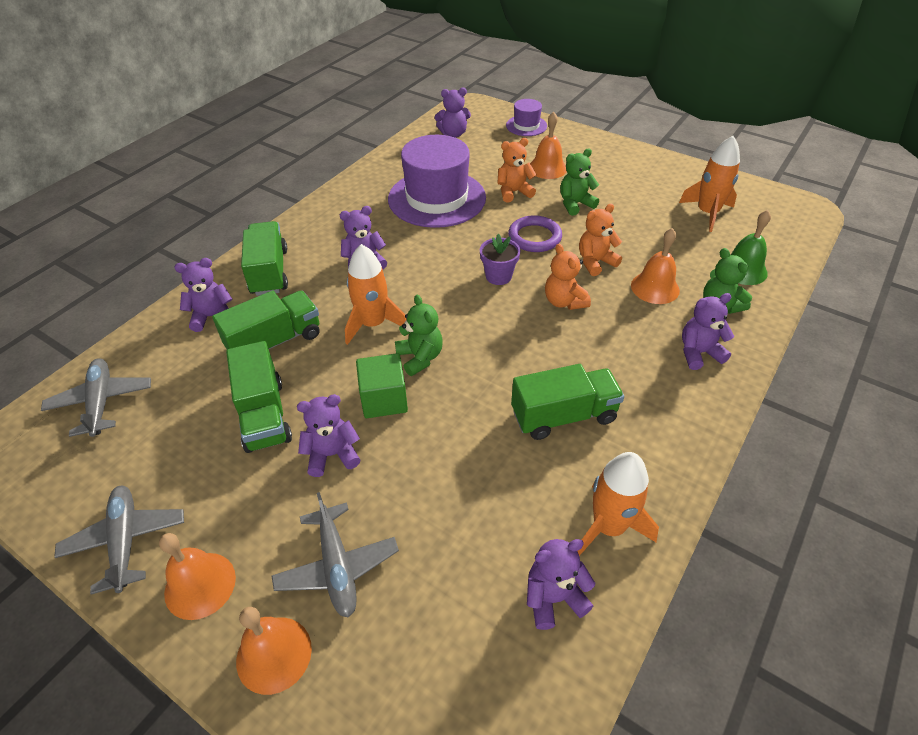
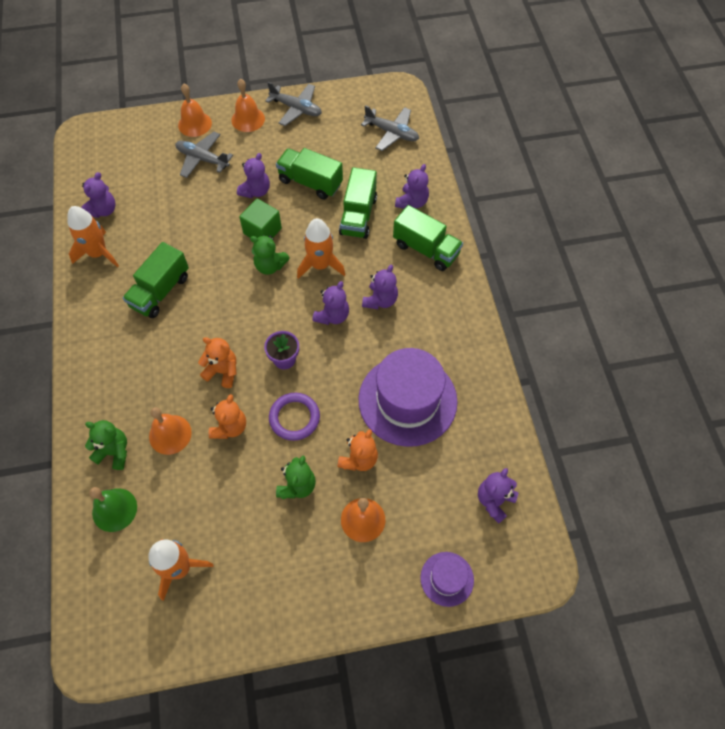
camera: 135 degrees right, 15 degrees up
purple teddy bear [682,293,734,370] -> purple teddy bear moved to [312,281,349,325]

